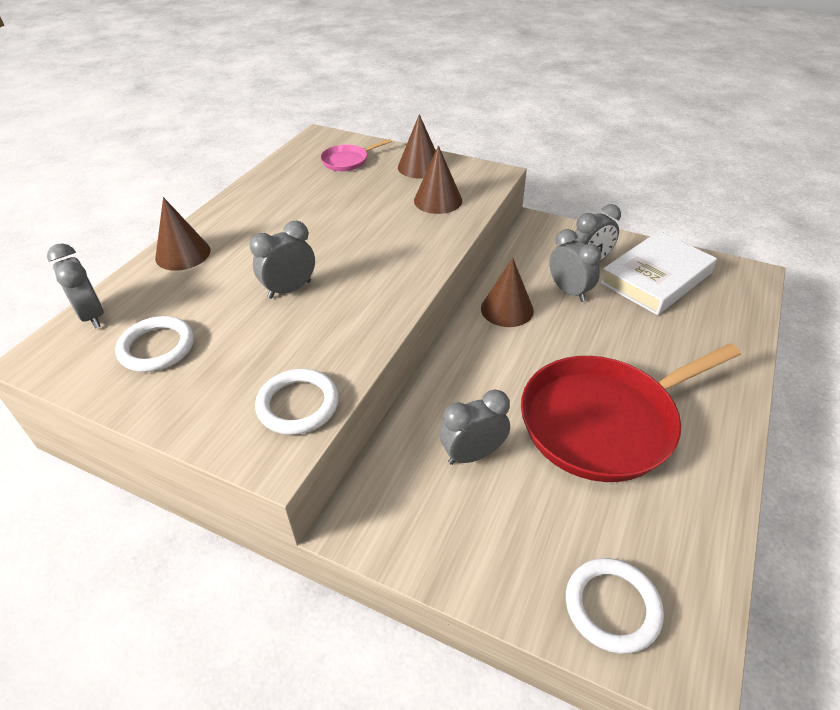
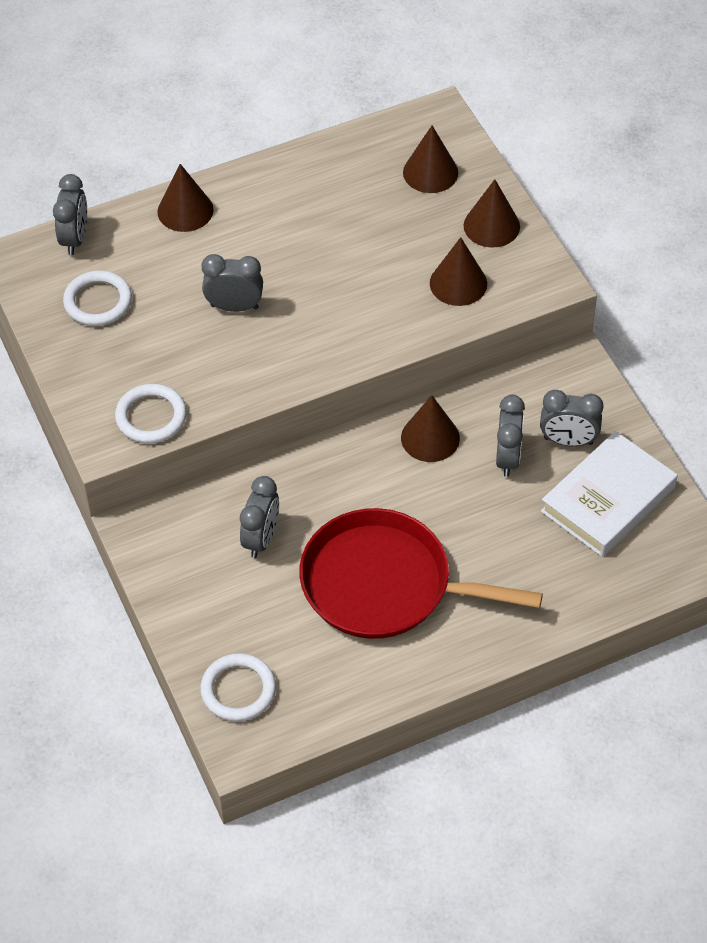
camera: 40 degrees right, 10 degrees up
pink pan [320,139,392,171] -> brown cone [403,126,458,193]
grey clock [440,390,510,465] -> grey clock turned 90 degrees clockwise [240,476,279,558]
white book [600,231,717,315] -> white book turned 45 degrees counterclockwise [541,431,677,557]

